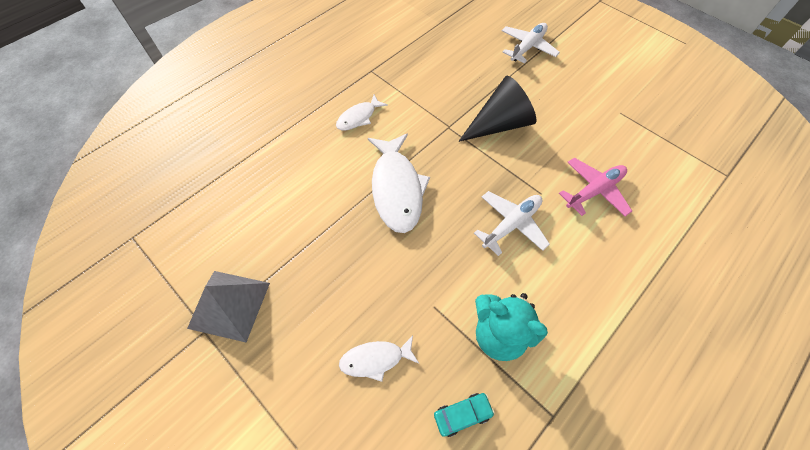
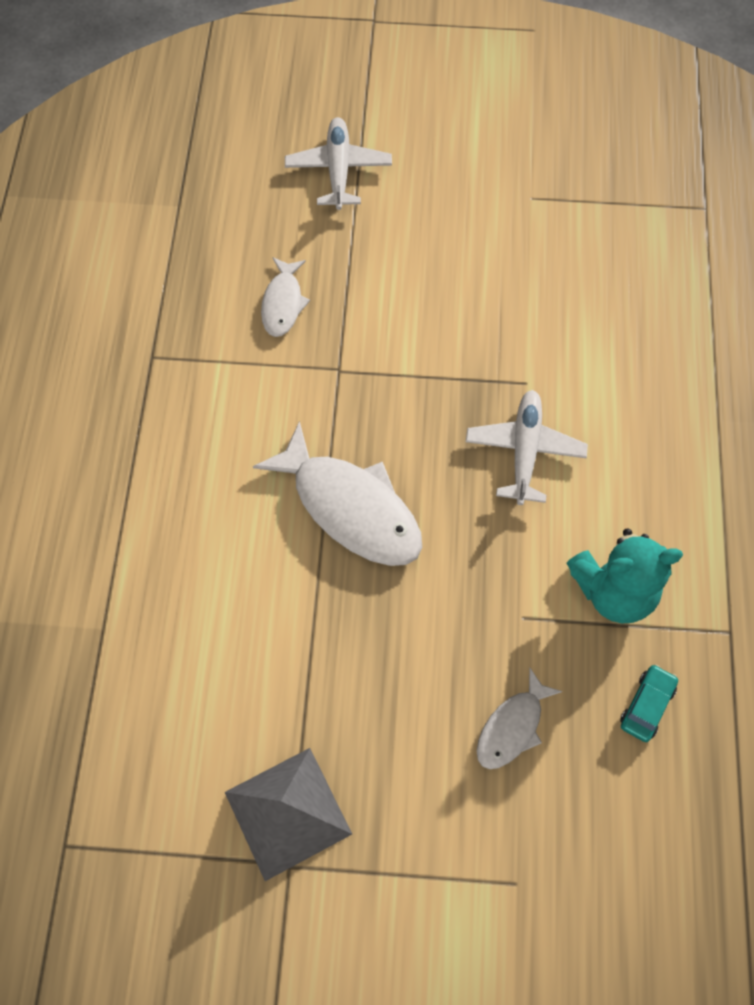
camera: 40 degrees left, 5 degrees up
white fish [336,95,388,130] -> white fish moved to [261,257,310,337]
black cone [459,76,536,142] -> none
pink plane [559,158,632,216] -> none

